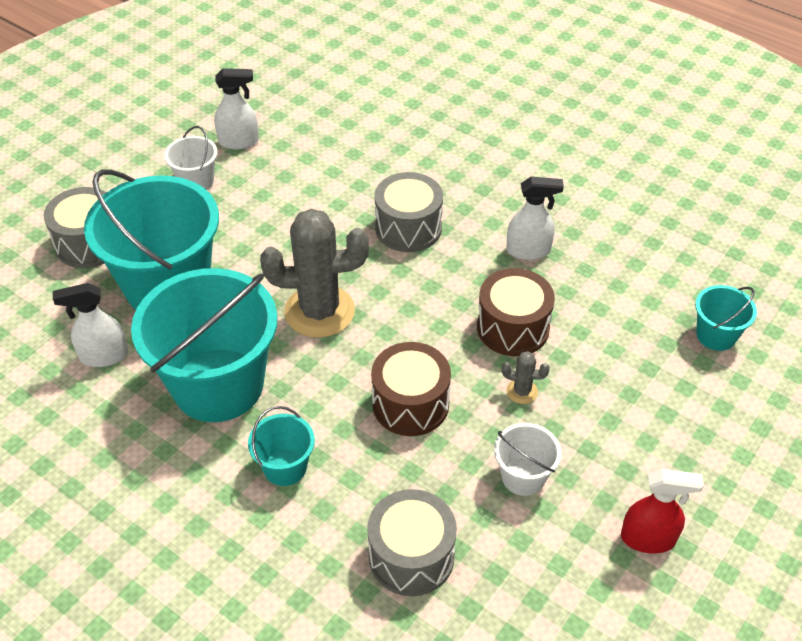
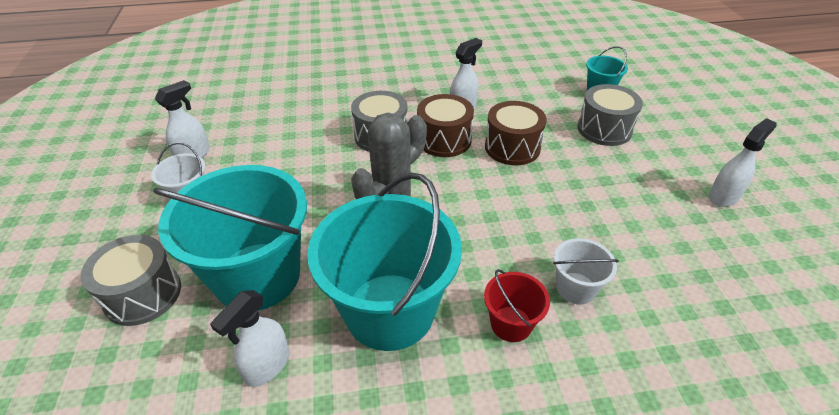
camera: 45 degrees left, 5 degrees down
turquoise bucket [248,406,315,486] -> red bucket [484,269,550,342]
grey drum [367,489,457,596] -> grey drum moved to [577,84,643,146]
brown drum [371,342,451,436] -> brown drum moved to [417,94,474,157]
white bucket [494,423,561,496] -> white bucket moved to [553,238,619,305]
grey cactus [502,351,550,404] -> none
red spray bottle [621,469,704,553] -> white spray bottle [709,118,777,207]

